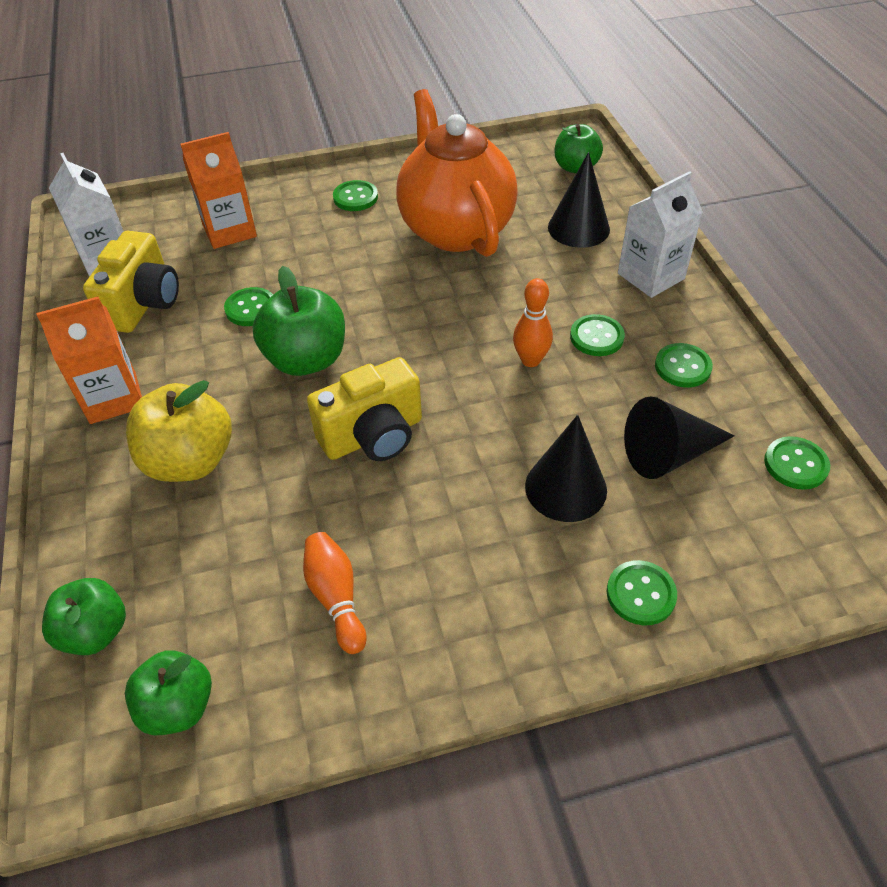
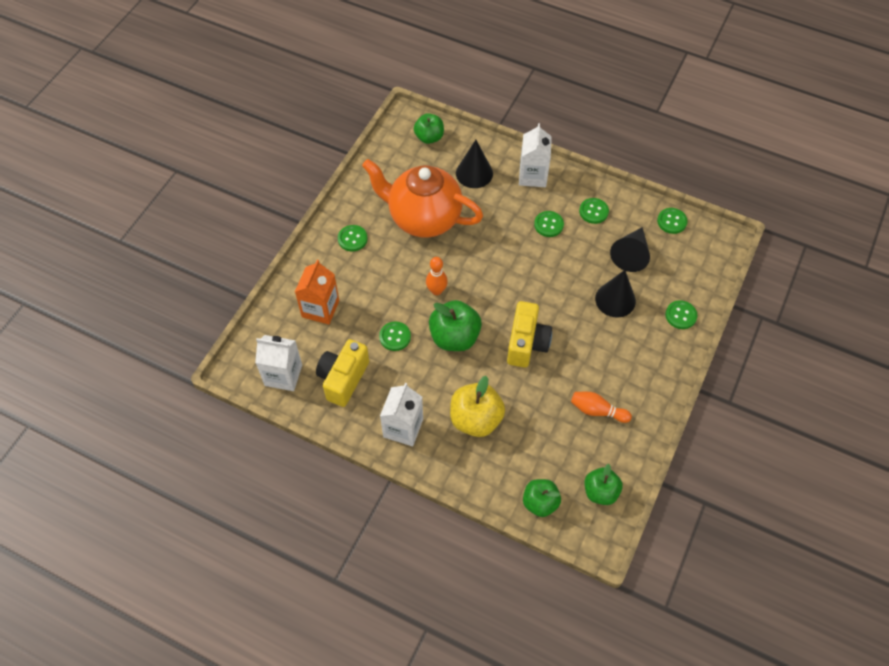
camera: 50 degrees left, 10 degrees up
orange carton [36,297,142,424] -> white carton [380,383,423,446]
yellow camera [83,231,179,333] -> yellow camera turned 120 degrees counterclockwise [316,339,369,407]
orange bowling pin [513,278,553,367] -> orange bowling pin moved to [426,257,448,295]

